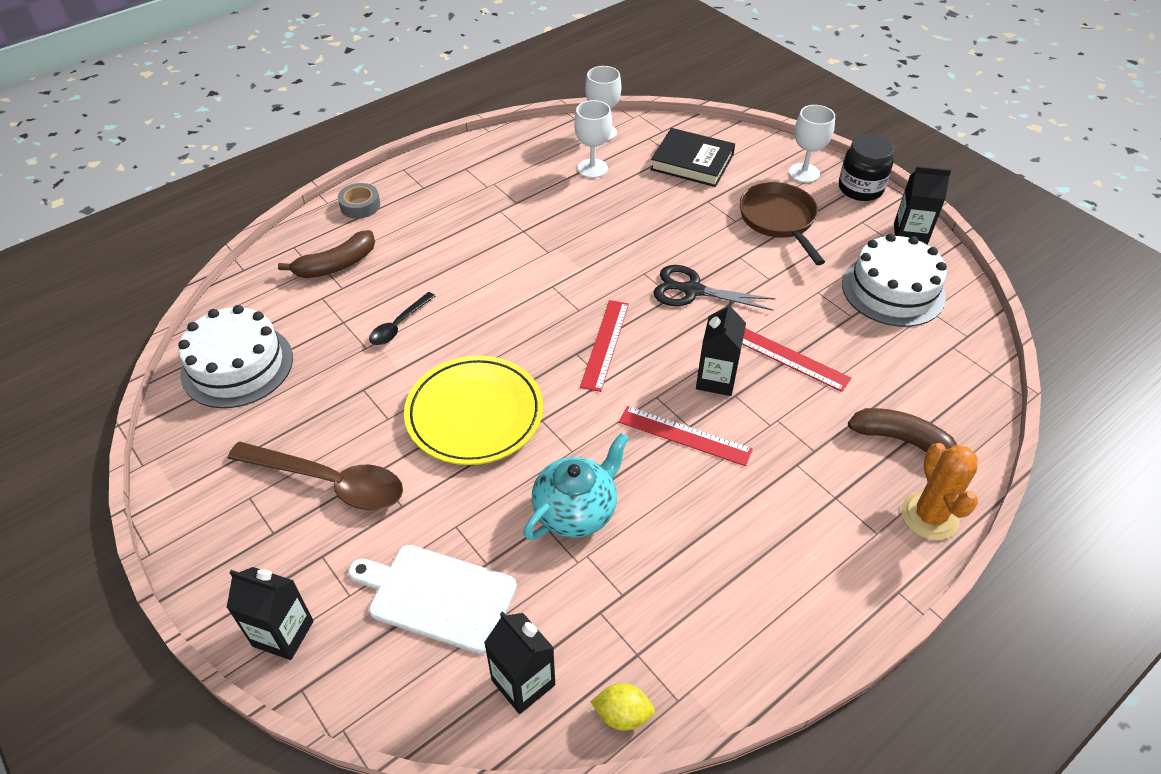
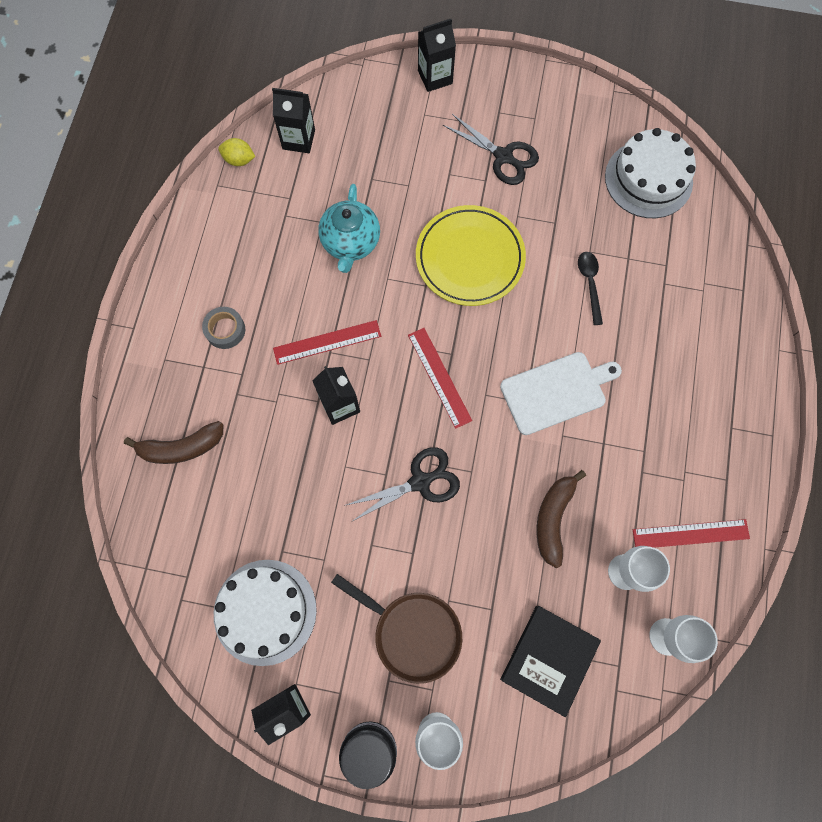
camera: 140 degrees right, 25 degrees up
brown spoon [228,442,403,510] -> black scissors [443,114,539,185]
brown banana [278,230,375,278] -> brown banana moved to [537,470,586,568]
grey tape [338,183,380,219] -> grey tape moved to [202,307,245,349]
white cutting board [348,545,517,654] -> white cutting board moved to [500,352,622,435]
yellow lemon [590,683,655,731] -> yellow lemon turned 45 degrees clockwise [218,138,256,166]
black book [650,128,735,187] -> black book turned 45 degrees counterclockwise [500,606,601,717]
red ruler [742,328,851,392] -> red ruler moved to [633,519,750,548]
orange cactus [901,443,978,540] -> none

